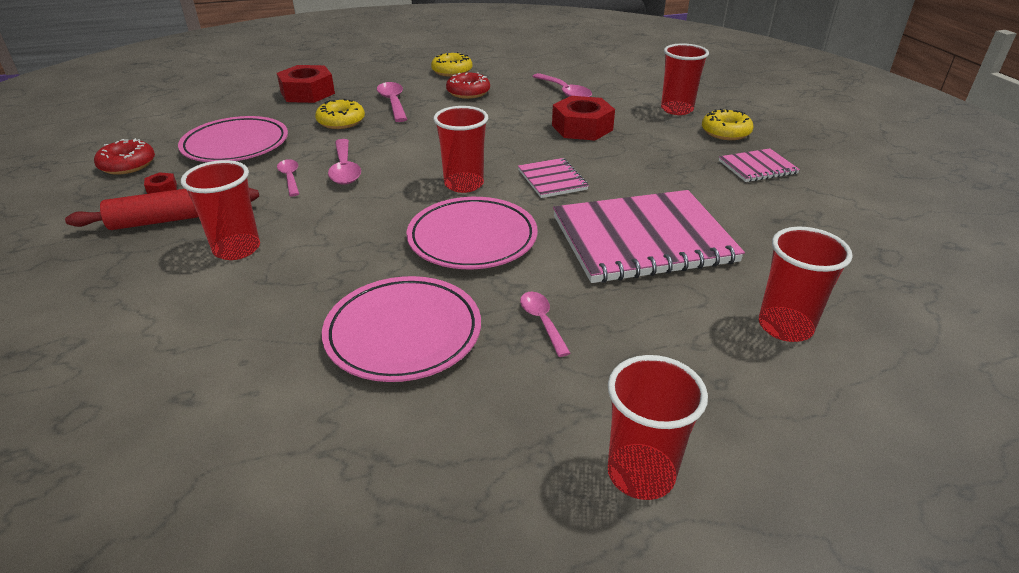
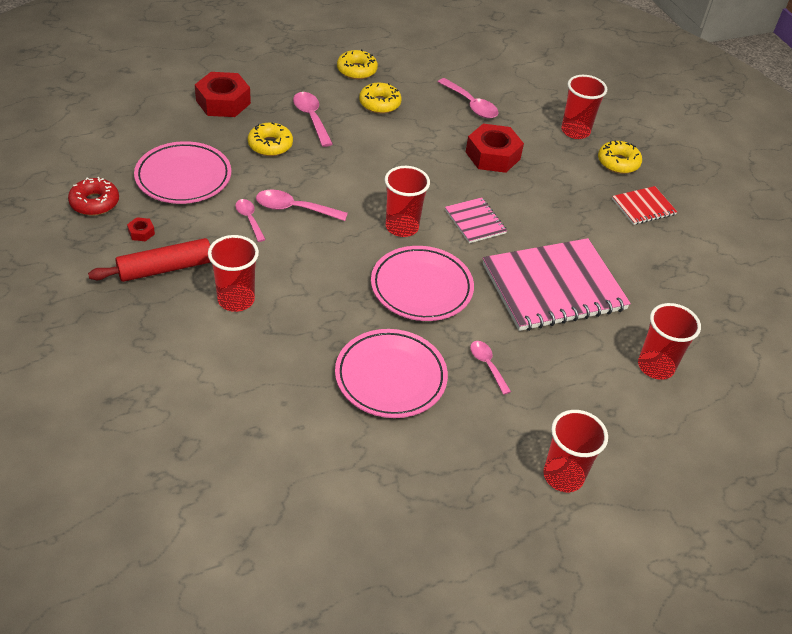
camera: 10 degrees left, 10 degrees up
pink spoon [328,139,361,184] -> pink spoon turned 120 degrees clockwise [256,190,348,221]
red donut [446,72,490,99] -> yellow donut [359,83,402,114]
pink notebook [719,148,800,182] -> red notebook [612,186,677,225]

